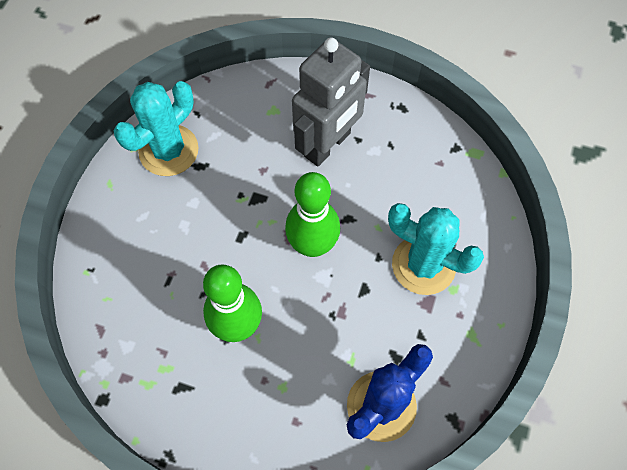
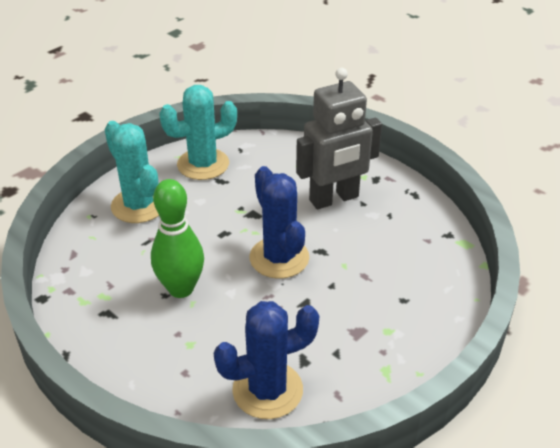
camera: 25 degrees right, 25 degrees down
green bowling pin [285,172,340,257] -> blue cactus [250,166,309,279]
turquoise cactus [388,203,484,295] -> turquoise cactus moved to [104,121,159,223]

